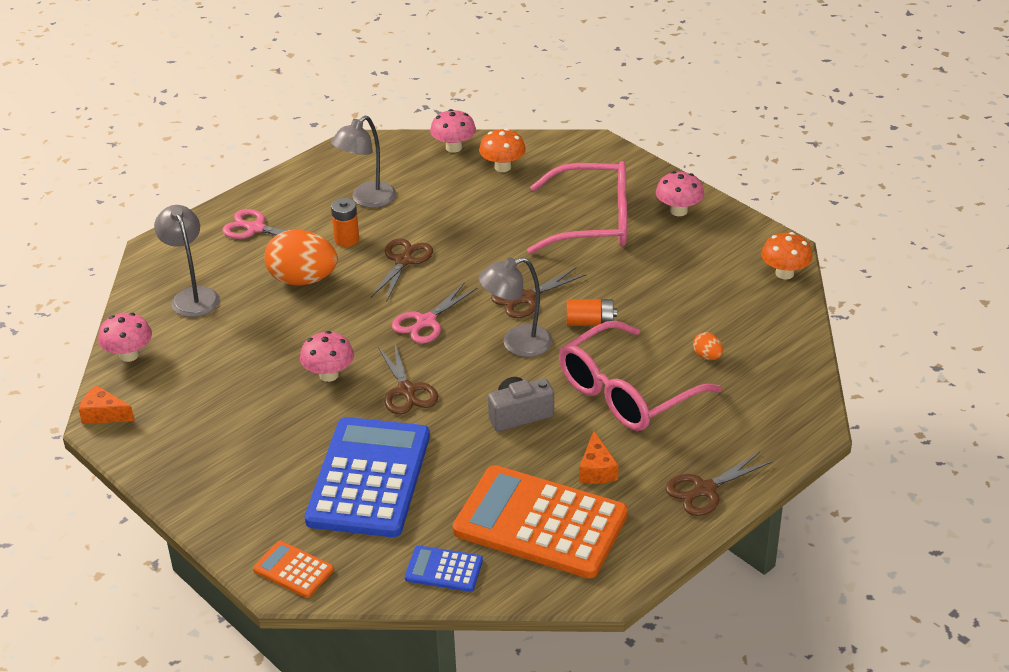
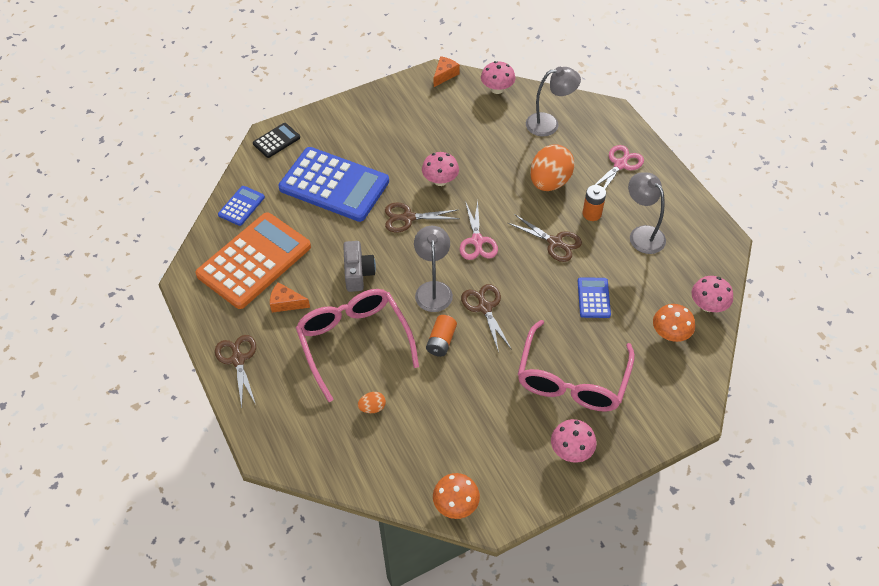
camera: 105 degrees right, 15 degrees up
orange calculator [253,541,334,598] -> black calculator [253,123,300,158]
pink scissors [392,282,478,344] -> pink scissors turned 150 degrees counterclockwise [460,200,498,260]
none -> blue calculator [578,277,611,318]

